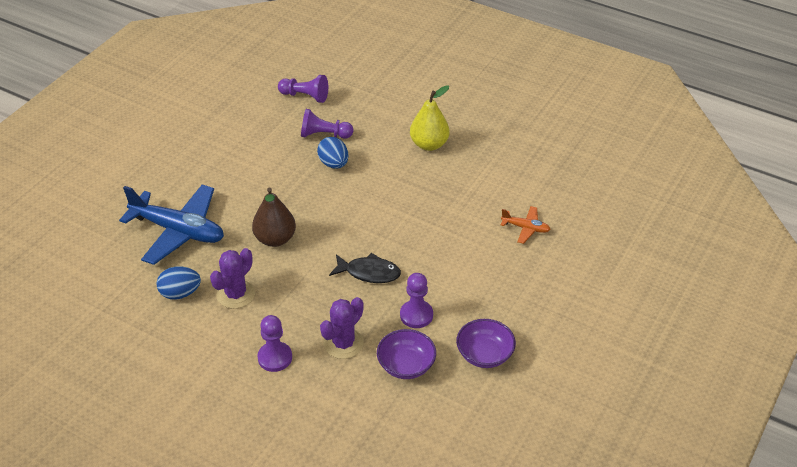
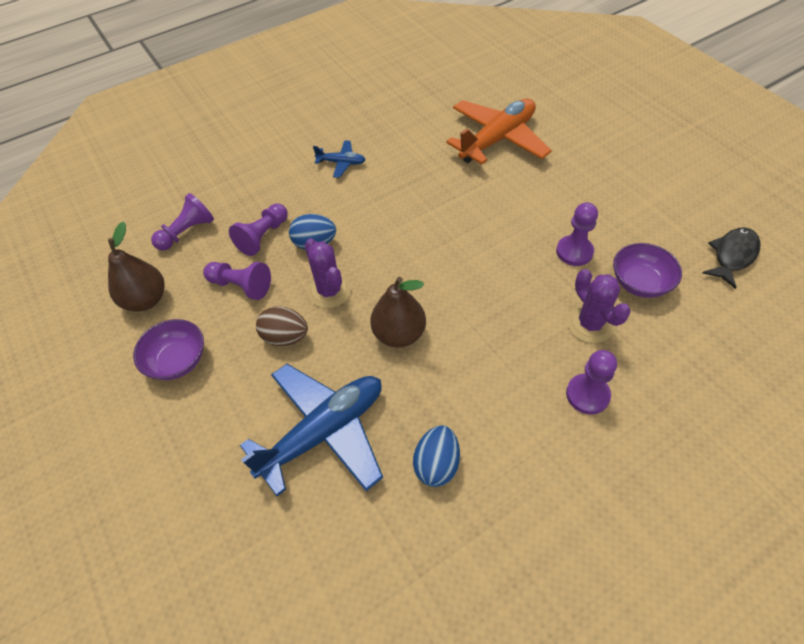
camera: 60 degrees left, 10 degrees up
purple cactus [210,248,255,309] -> purple cactus moved to [305,239,351,308]
black fish [329,253,401,283] -> black fish moved to [703,227,761,289]
yellow pear [410,85,450,151] -> blue plane [313,140,366,178]
purple bowl [456,319,516,368] -> purple bowl moved to [133,319,204,380]
orange plane [501,206,551,244] -> orange plane [446,99,552,164], size x2.16
none -> brown pear [108,221,165,312]
none -> purple pawn [203,262,271,300]
none -> brown egg [256,306,308,346]

